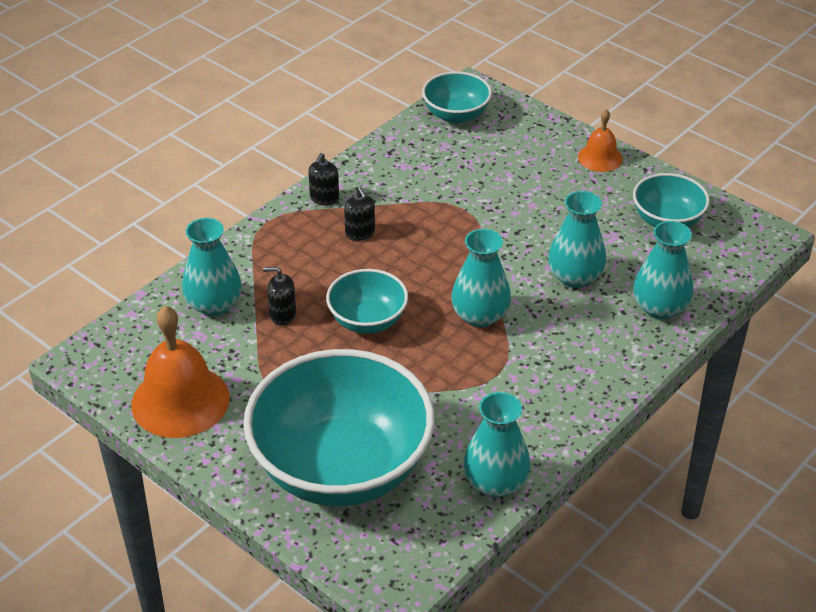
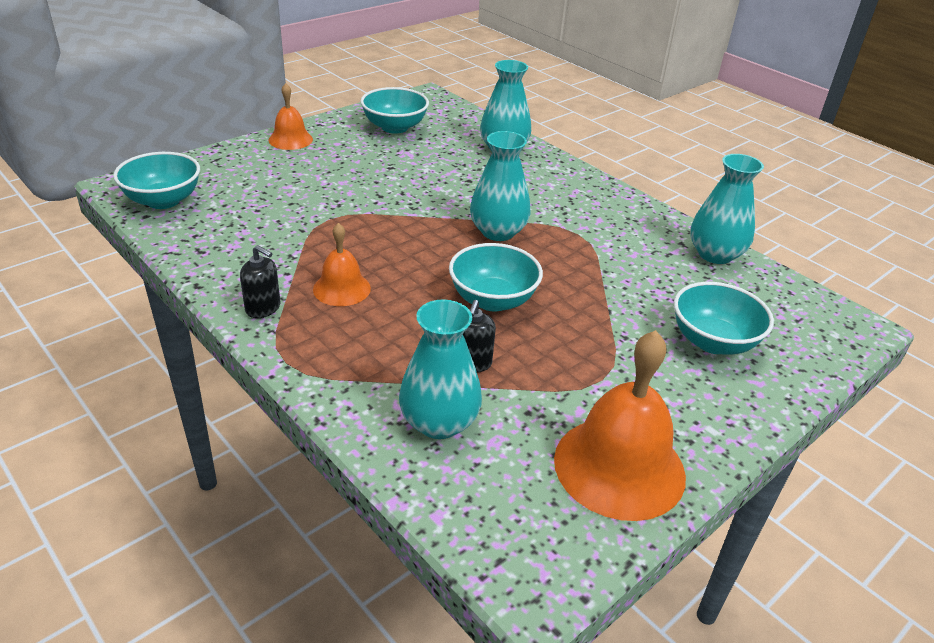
camera: 85 degrees left, 5 degrees down
turquoise bowl [243,349,435,506] -> turquoise bowl [674,282,774,355], size x0.49
black soap dispenser [344,187,375,241] -> orange bell [313,223,371,306]
turquoise vase [548,191,606,288] -> none

